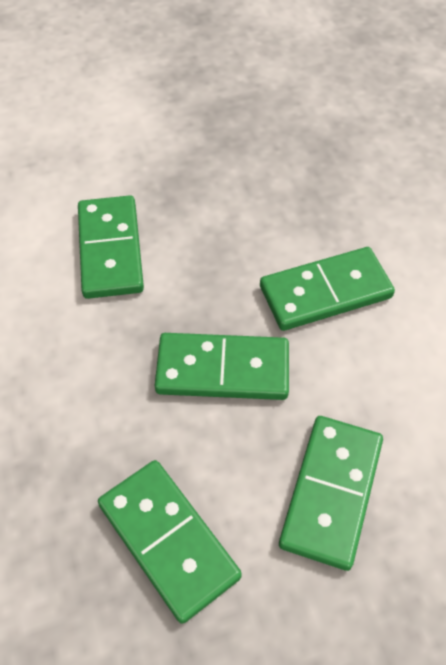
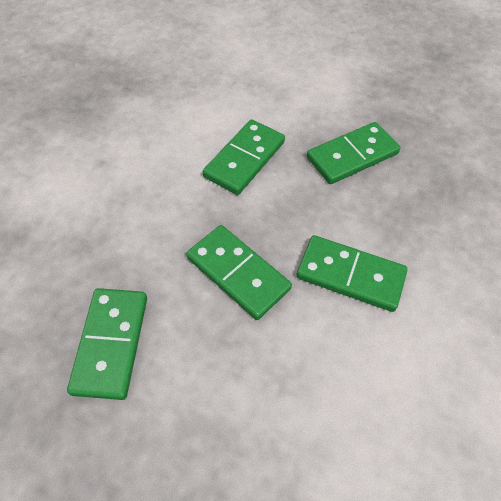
camera: 40 degrees right, 0 degrees up
green domino [279,416,383,571] -> green domino moved to [307,122,401,184]

